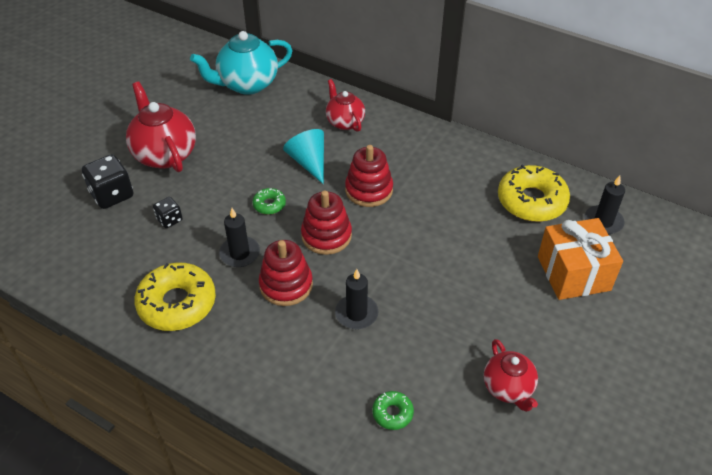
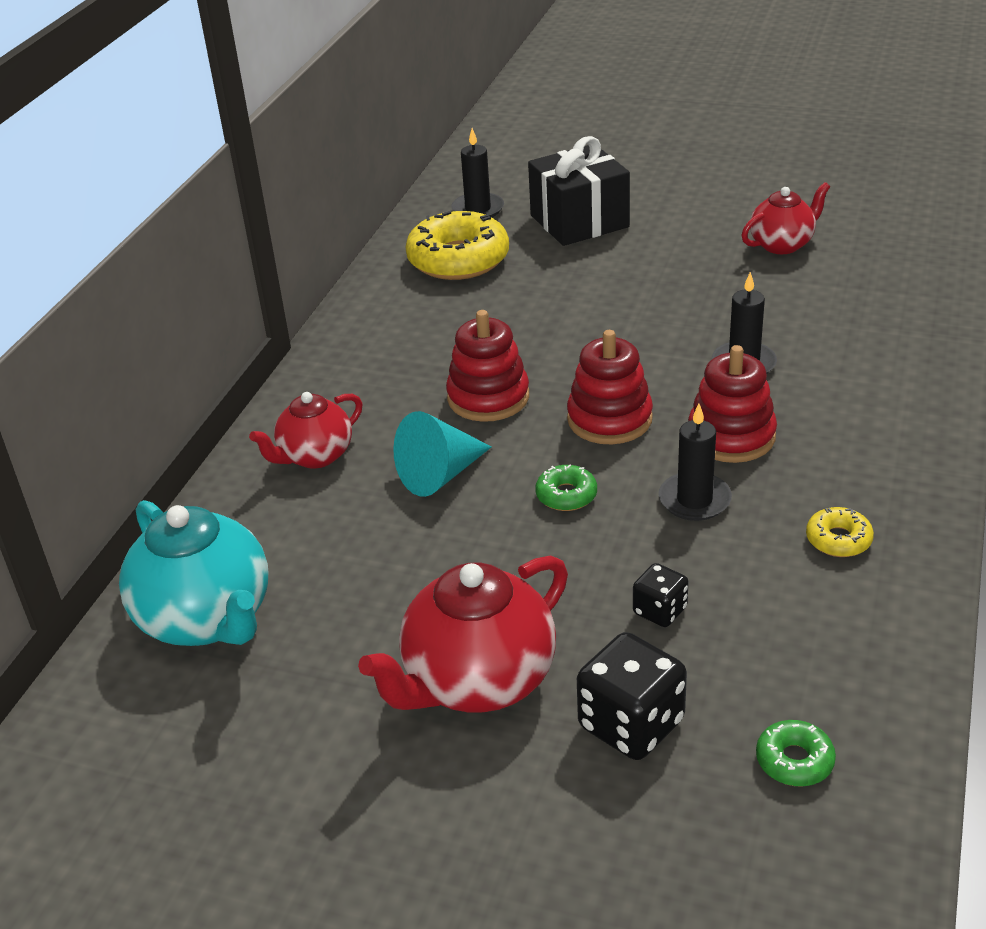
camera: 100 degrees left, 10 degrees down
yellow donut [134,262,216,331] -> yellow donut [806,507,874,557], size x0.47
green donut [372,391,414,430] -> green donut moved to [756,720,836,786]
orange gift [538,218,623,300] -> black gift [528,136,630,246]

